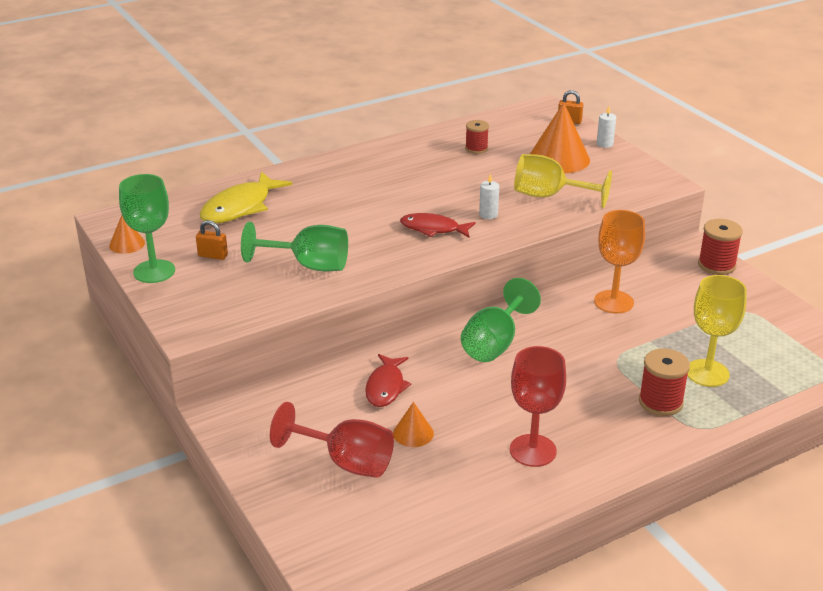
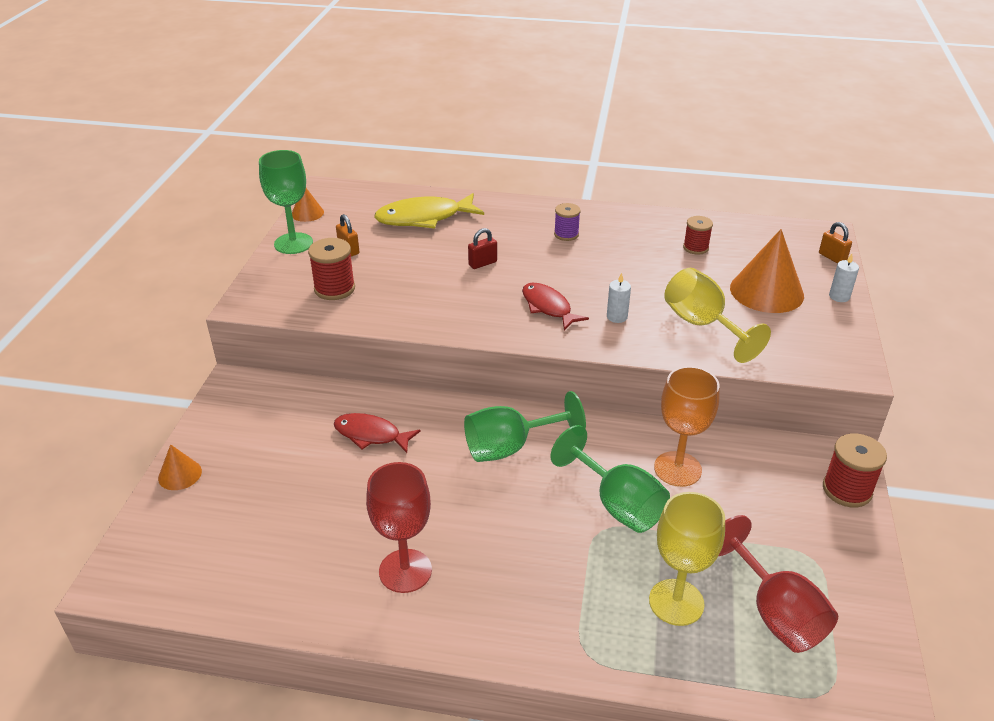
camera: 40 degrees right, 5 degrees up
green goblet [241,222,348,272] -> green goblet moved to [551,425,670,533]
red goblet [270,402,394,478] -> red goblet moved to [719,515,838,653]
red fish [365,354,411,407] -> red fish turned 60 degrees clockwise [334,413,420,453]
orange cone [393,402,434,447] -> orange cone moved to [158,444,202,490]
red spool [639,349,690,416] -> red spool moved to [308,238,355,300]
none -> red padlock [468,228,497,269]
none -> purple spool [554,203,581,241]

